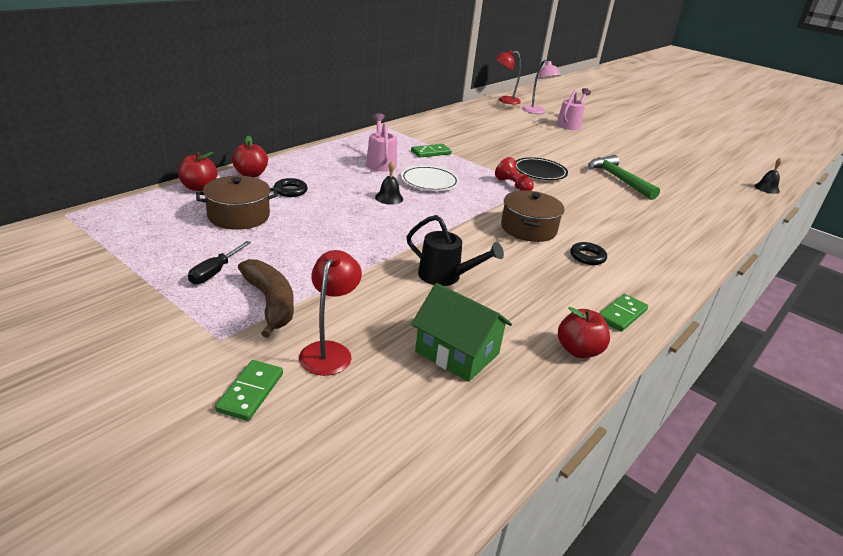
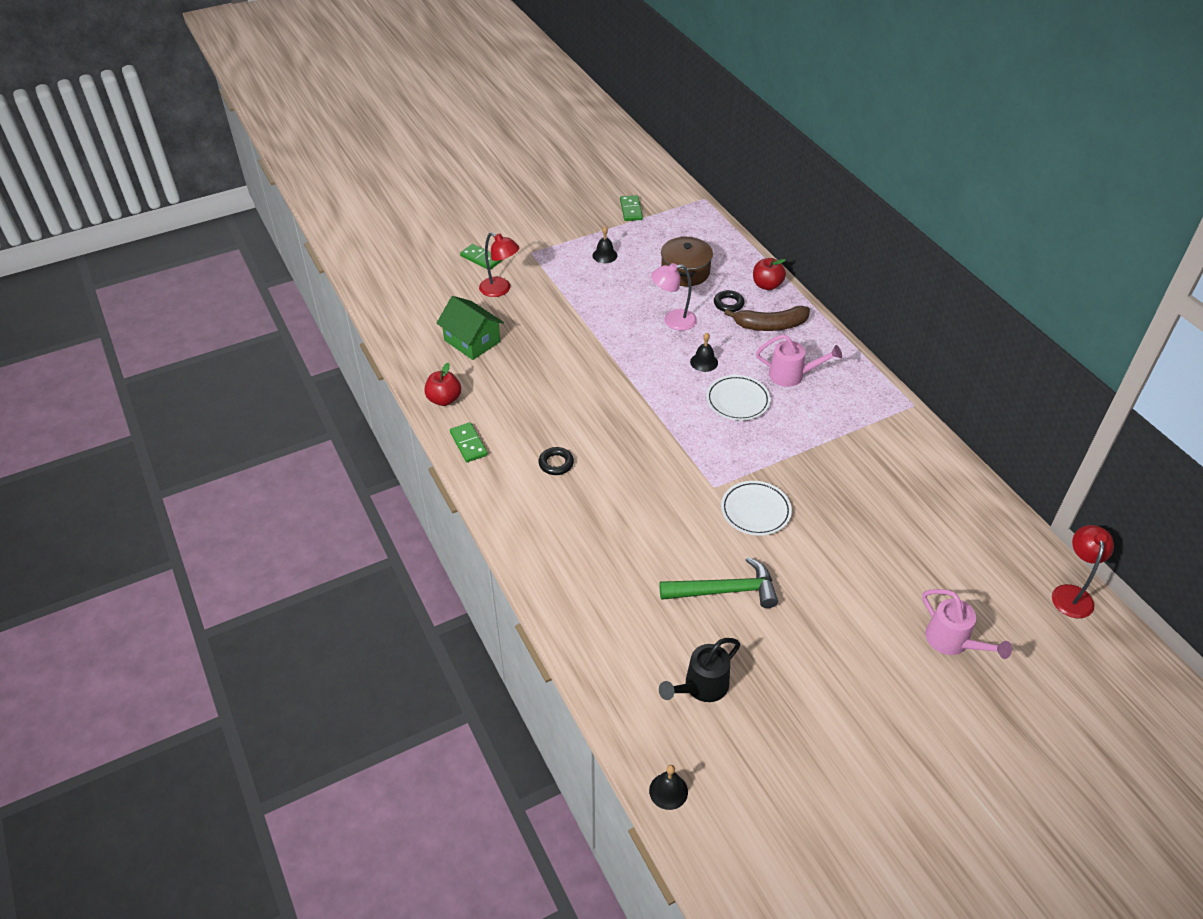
camera: 115 degrees right, 15 degrees up
red apple [178,152,217,191] -> none
black screwdriver [188,241,251,284] -> black bell [592,227,617,263]
brown banana [238,259,294,338] -> brown banana moved to [724,306,810,331]
black watering can [407,215,504,286] -> black watering can moved to [659,638,741,702]
green domino [411,144,452,158] -> green domino moved to [620,195,643,221]
green house [411,283,512,382] -> green house turned 75 degrees clockwise [437,296,504,360]
red pawn [495,157,534,191] -> none
brown pot [501,190,564,242] -> none
black plate [516,157,568,180] -> white plate [721,481,792,536]
pink lamp [522,60,561,114] -> pink lamp moved to [651,263,697,331]

